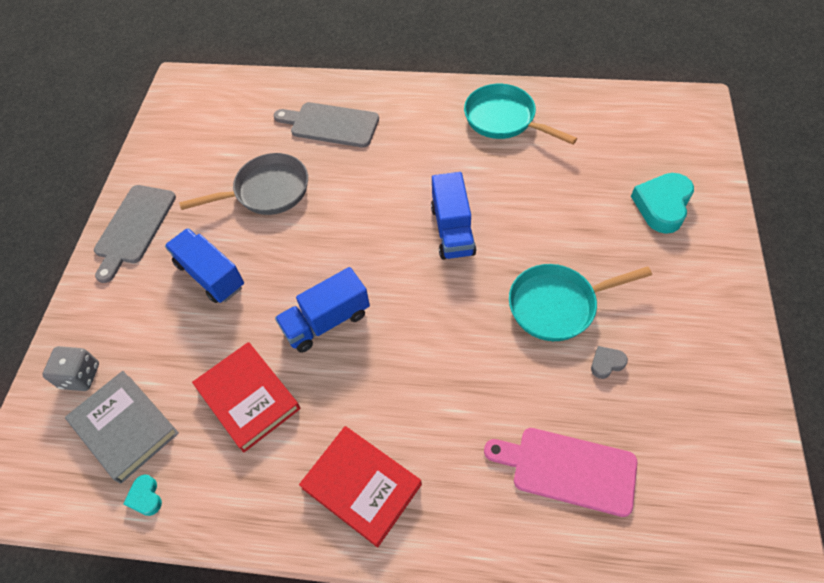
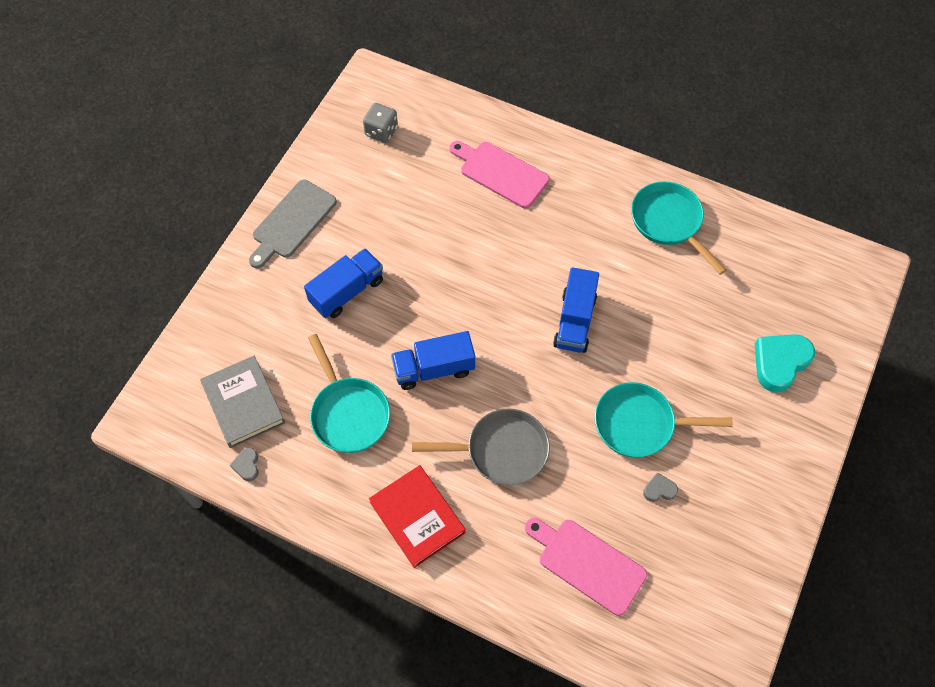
camera: 15 degrees right, 5 degrees up
grey dice [43,346,99,391] -> grey dice moved to [363,103,398,143]
turquoise heart [123,475,162,516] -> grey heart [230,447,259,481]
blue truck [165,228,244,303] -> blue truck turned 75 degrees clockwise [304,248,383,318]
grey pan [179,153,308,215] -> grey pan moved to [412,408,550,485]
red book [192,342,300,453] -> turquoise pan [308,334,390,453]
grey cutting board [274,102,379,148] -> pink cutting board [450,141,550,208]

